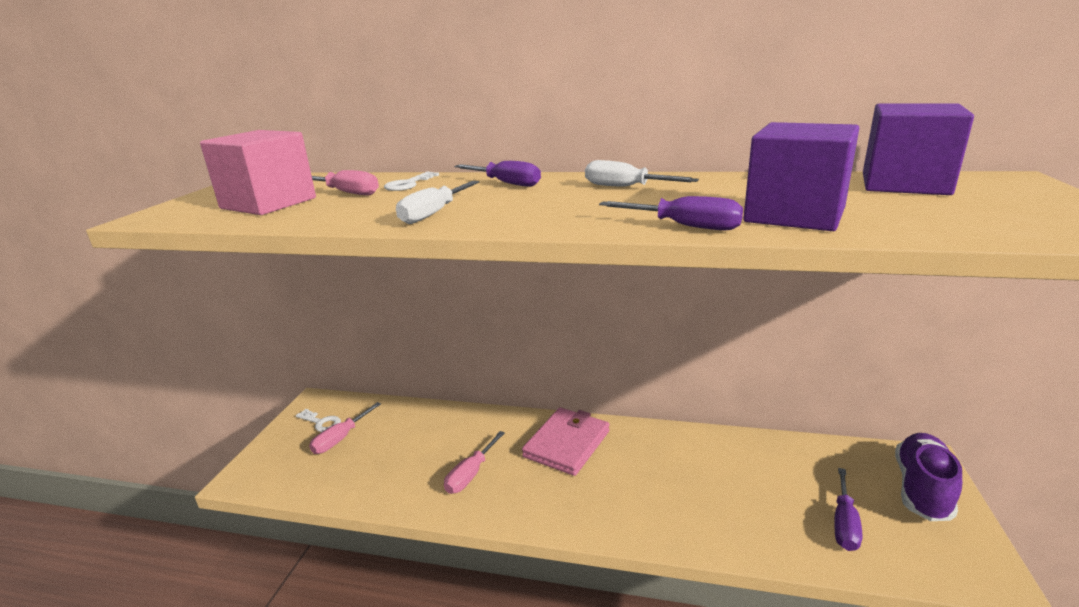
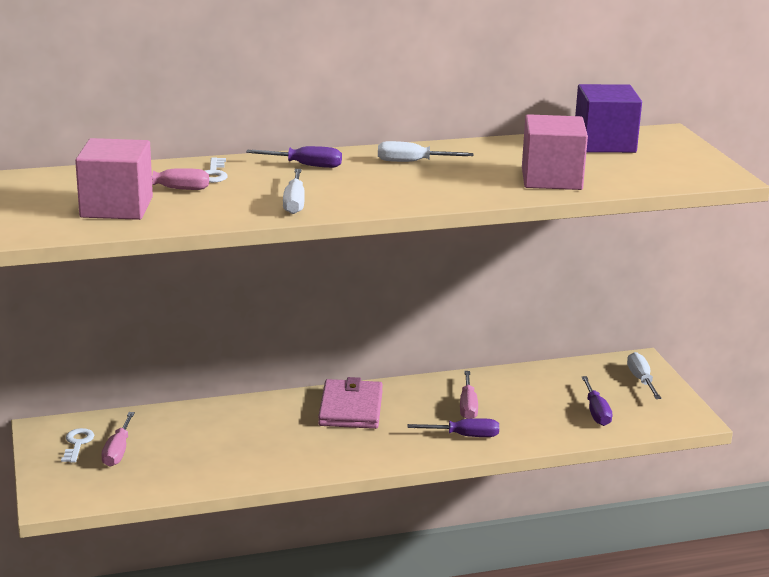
camera: 30 degrees left, 0 degrees up
white key [296,409,341,432] -> white key turned 90 degrees counterclockwise [61,428,94,463]
pink screwdriver [444,431,505,494] -> pink screwdriver moved to [460,371,478,419]
purple screwdriver [599,196,743,230] -> purple screwdriver moved to [408,418,499,437]
purple cube [743,122,859,231] -> pink cube [522,114,588,190]
purple shoe [895,433,962,521] -> white screwdriver [627,352,662,399]

